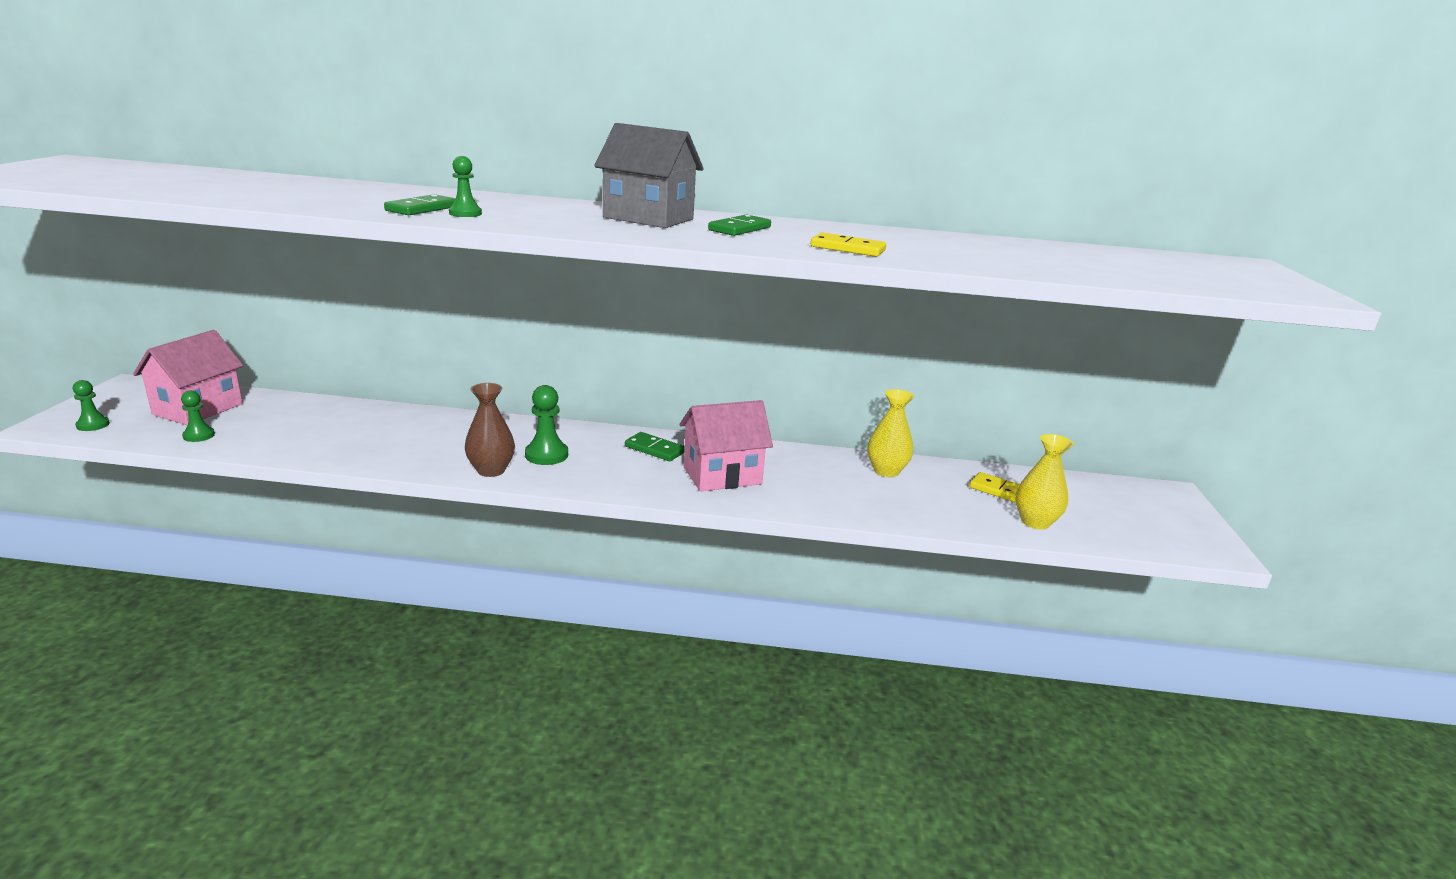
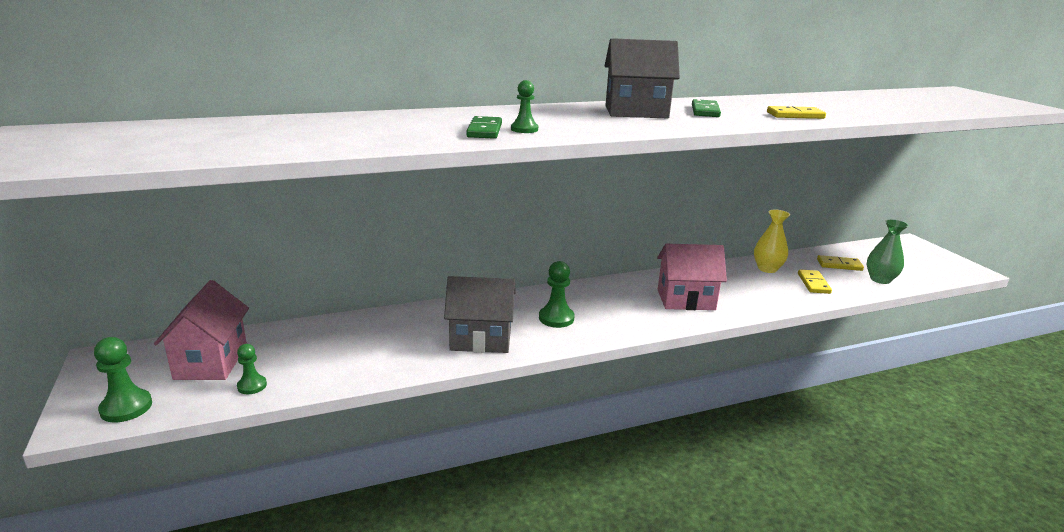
camera: 25 degrees left, 0 degrees up
green pawn [73,380,110,431] -> green pawn [94,337,152,422], size x1.57
brown vase [465,383,515,477] -> none
green domino [625,432,685,461] -> none
pink house [679,400,773,491] -> pink house turned 45 degrees clockwise [657,244,727,310]
yellow vase [1015,434,1073,529] -> green vase [867,219,909,284]
none -> grey house [444,276,516,353]
none -> yellow domino [798,270,832,294]

